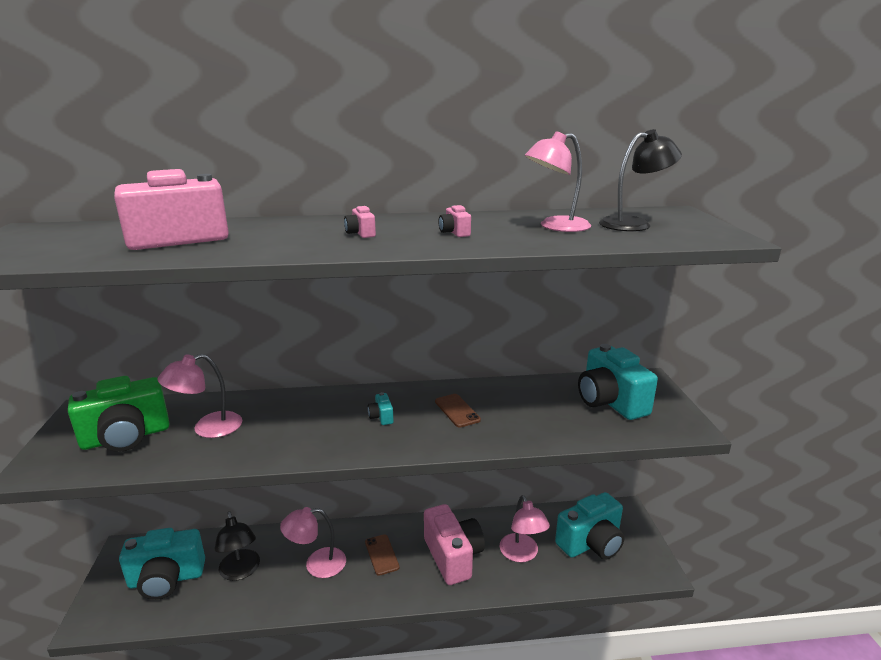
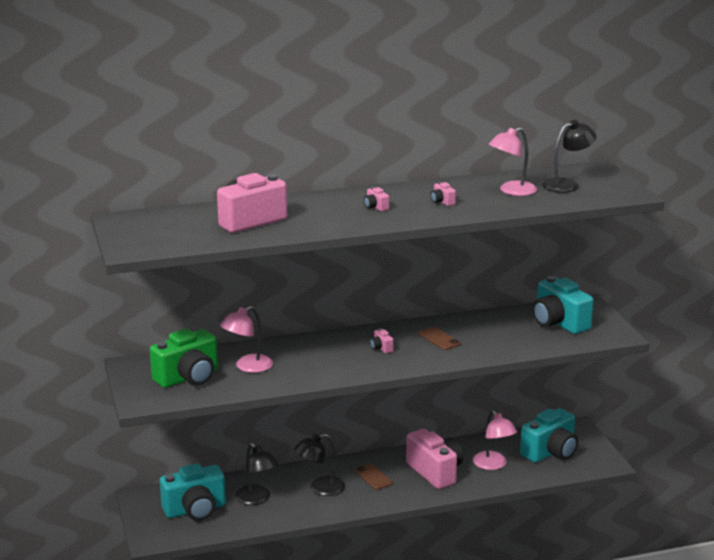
camera: 10 degrees left, 0 degrees up
pink lamp [280,507,346,578] -> black lamp [294,434,345,496]
turquoise camera [368,392,393,425] -> pink camera [370,328,394,353]

